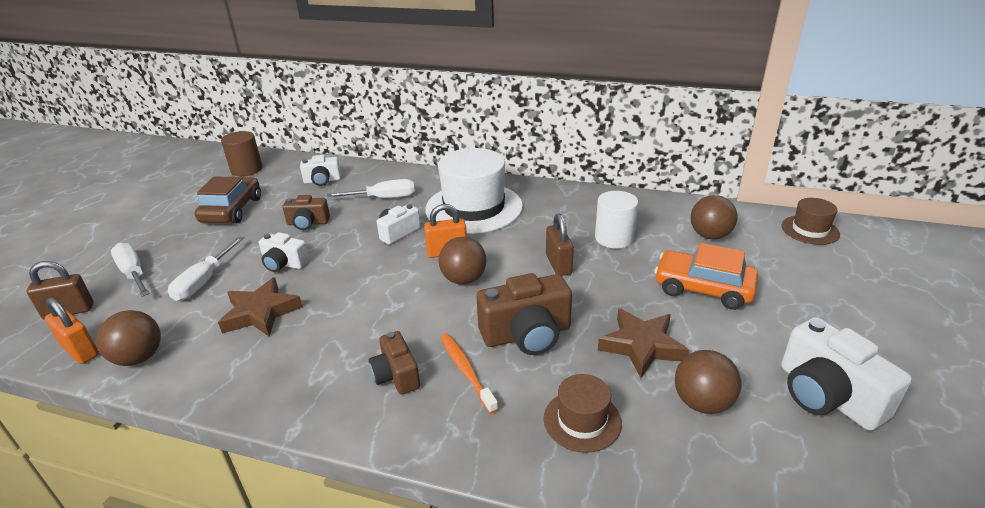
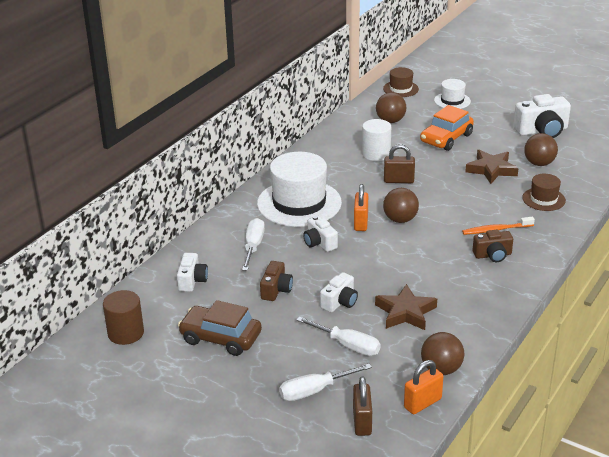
camera: 75 degrees left, 0 degrees up
brown camera [476,273,572,355] -> none
none -> white hat [434,79,471,109]

